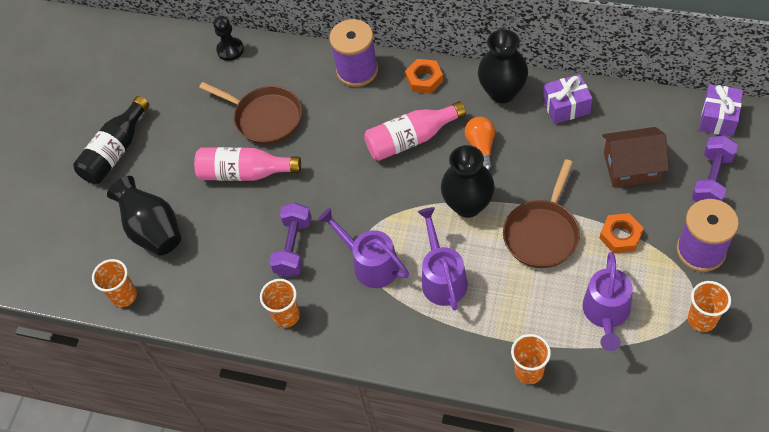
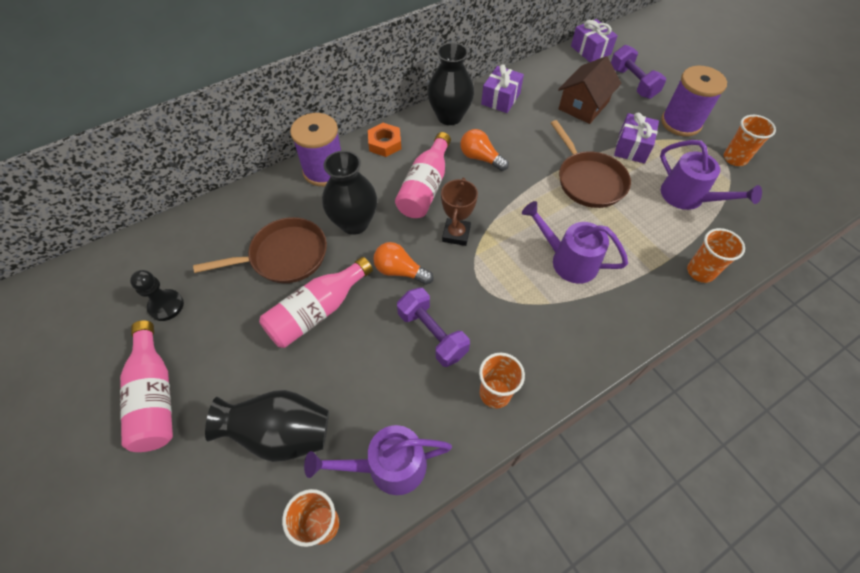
camera: 55 degrees left, 0 degrees up
black bottle [73,96,149,184] -> pink bottle [120,320,173,452]
black pawn [213,16,244,61] -> black pawn moved to [130,270,184,321]
purple watering can [318,208,409,288] -> purple watering can moved to [304,425,452,495]
black vase [441,145,495,218] -> black vase moved to [322,150,377,235]
orange nut [600,213,644,253] -> purple gift [614,113,659,163]
none -> orange light bulb [374,242,433,285]
none -> brown trophy [441,178,478,246]

